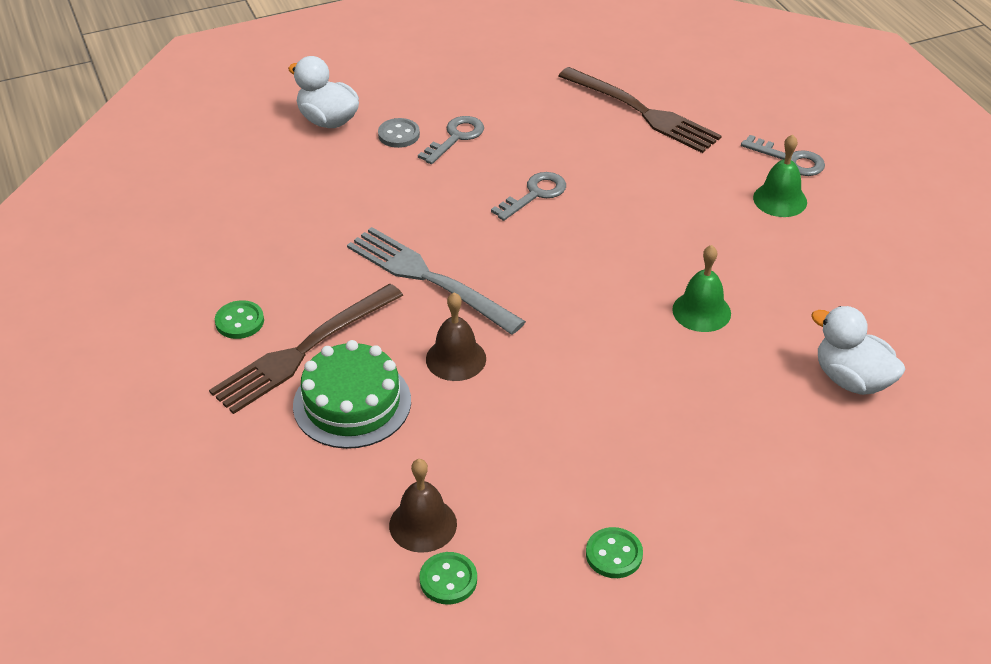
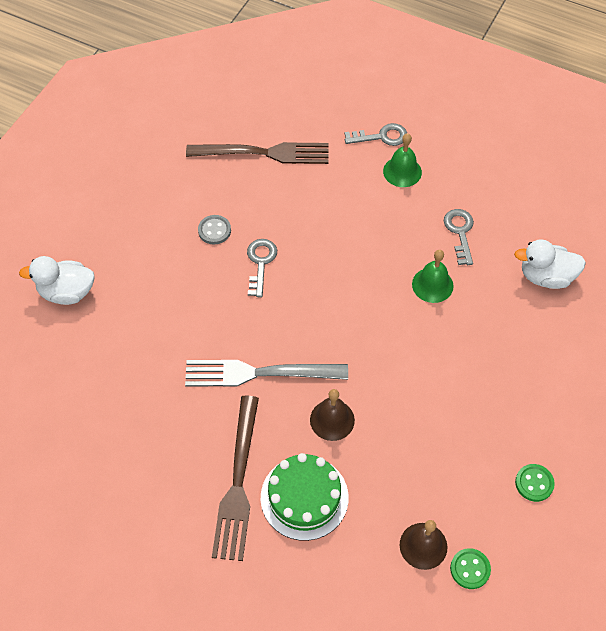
camera: 40 degrees left, 15 degrees up
green button [215,300,264,339] -> none
grey button [378,118,420,148] -> grey button moved to [198,215,231,244]
grey key [418,116,484,164] -> grey key moved to [444,209,474,265]

